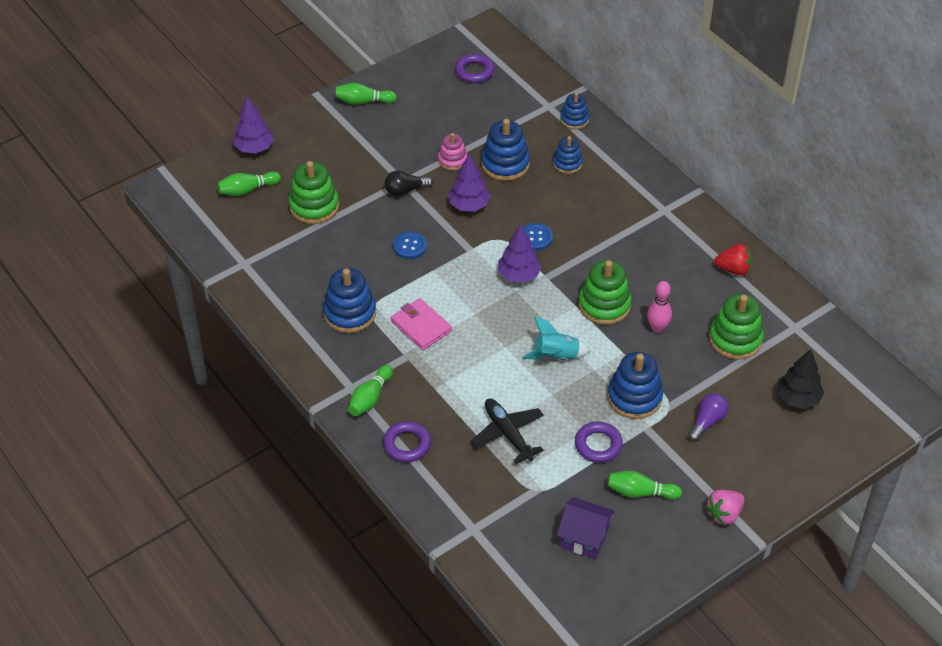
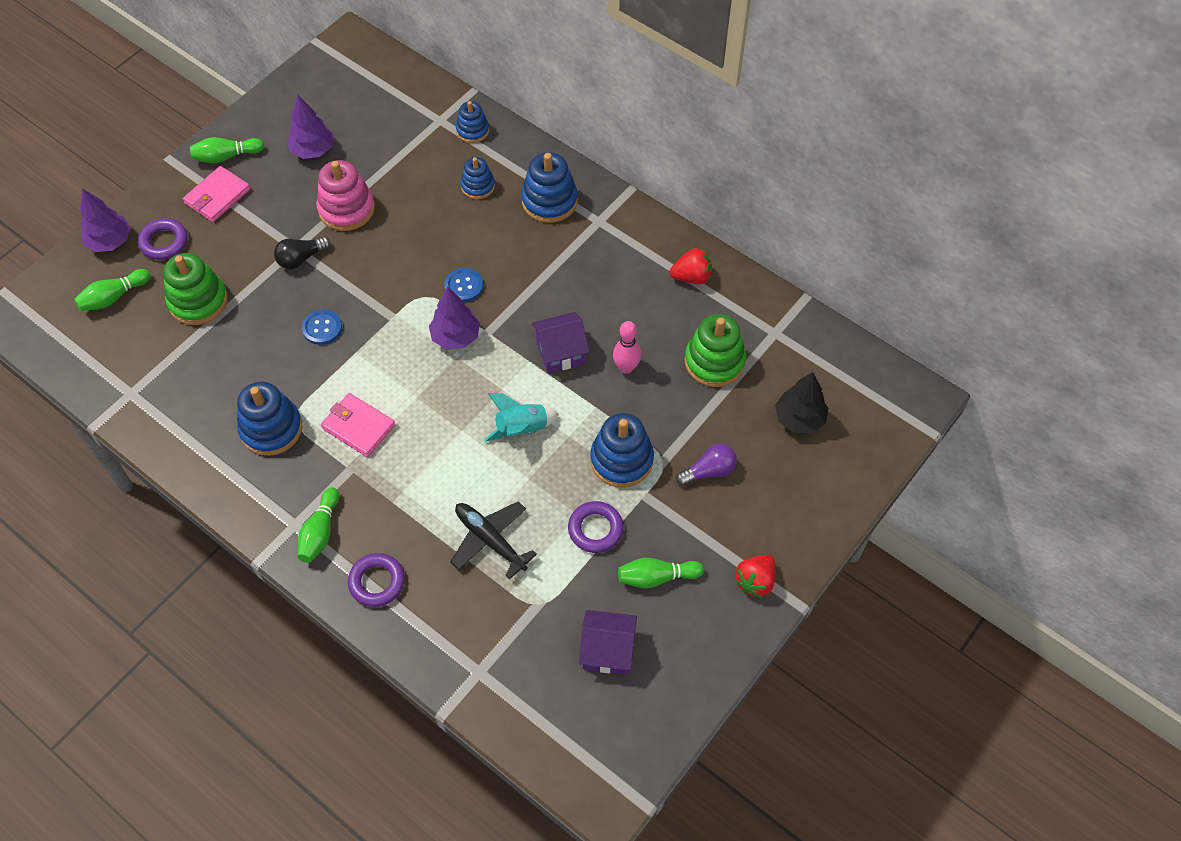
camera: 15 degrees left, 10 degrees up
pink stacking toy [438,133,468,170] -> pink stacking toy [316,160,375,231], size x1.64
purple tree [448,155,491,212] -> purple tree moved to [287,95,334,159]
purple ring [455,54,494,83] -> purple ring moved to [138,218,188,260]
blue stacking toy [481,119,530,181] -> blue stacking toy moved to [521,152,578,223]
green stacking toy [579,260,632,325] -> purple house [532,312,589,373]
purple light bulb [688,393,729,441] -> purple light bulb turned 45 degrees clockwise [676,443,737,486]
pink strawberry [705,490,745,525] -> red strawberry [734,555,776,598]
none -> pink wallet [183,166,250,222]

